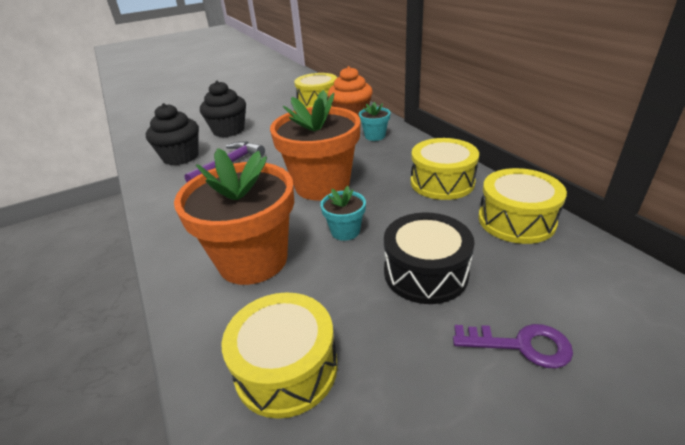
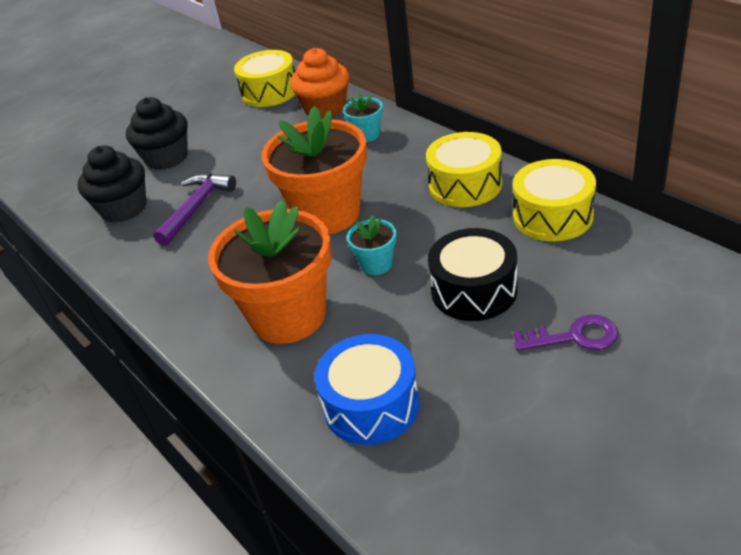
camera: 10 degrees left, 5 degrees up
yellow drum [222,292,338,419] -> blue drum [315,334,420,445]

